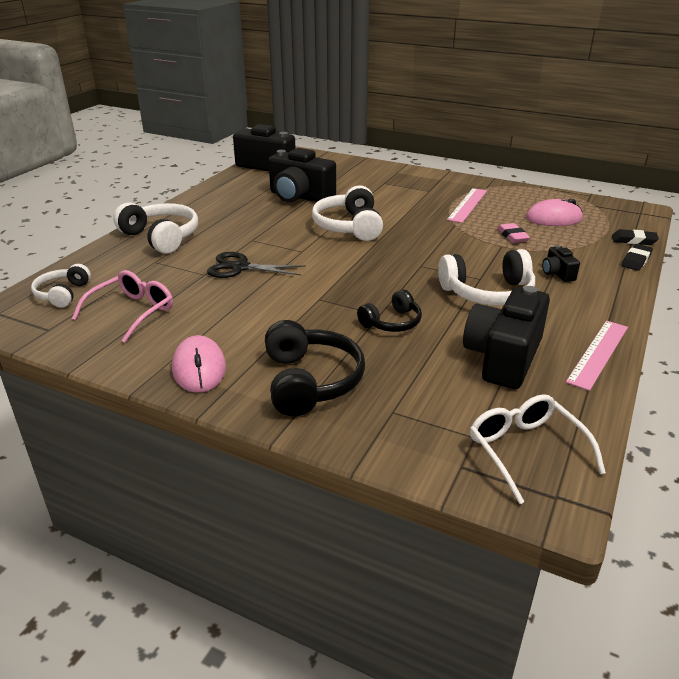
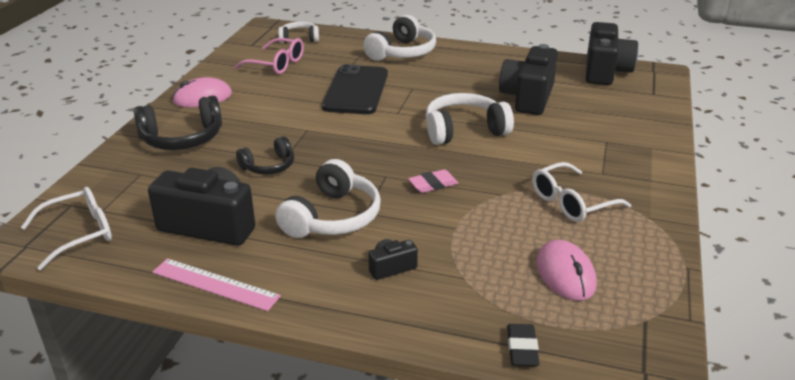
camera: 80 degrees right, 0 degrees up
black scissors [207,252,306,278] -> black phone [322,64,388,114]
black headphones [357,290,422,332] -> black headphones turned 75 degrees counterclockwise [236,136,294,175]
white headphones [438,249,535,306] -> white headphones turned 135 degrees counterclockwise [275,159,381,238]
pink ruler [447,188,487,223] -> white glasses [532,162,631,222]
pink eraser [497,223,530,243] -> pink eraser moved to [408,169,459,193]
black eraser [622,244,653,271] -> none

